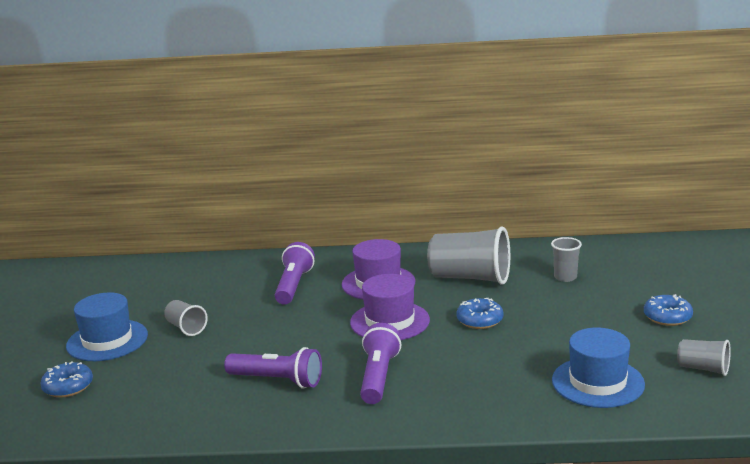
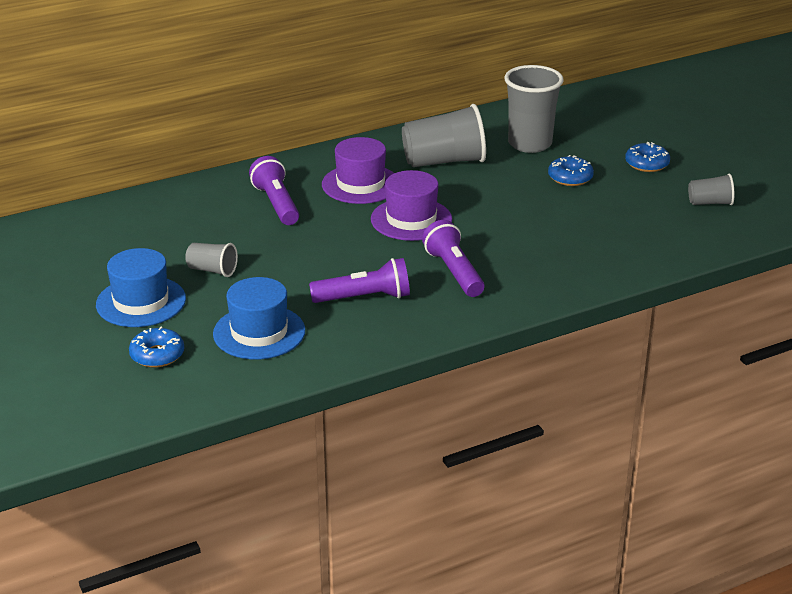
camera: 30 degrees left, 10 degrees up
blue donut [456,298,503,329] -> blue donut moved to [548,155,594,186]
grey cup [551,237,582,282] -> grey cup [504,65,564,153], size x1.94
blue hat [552,328,645,408] -> blue hat moved to [213,277,305,359]

